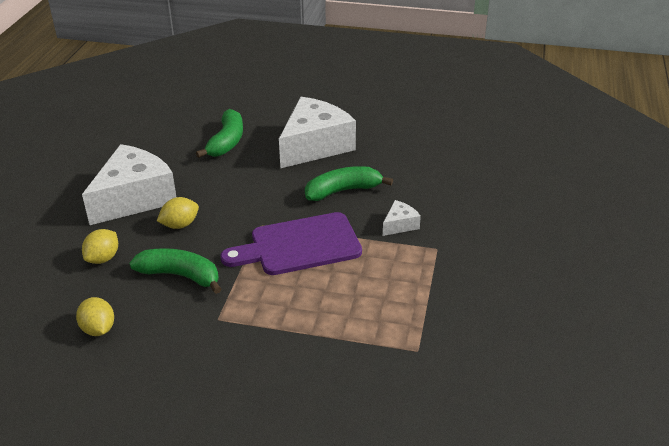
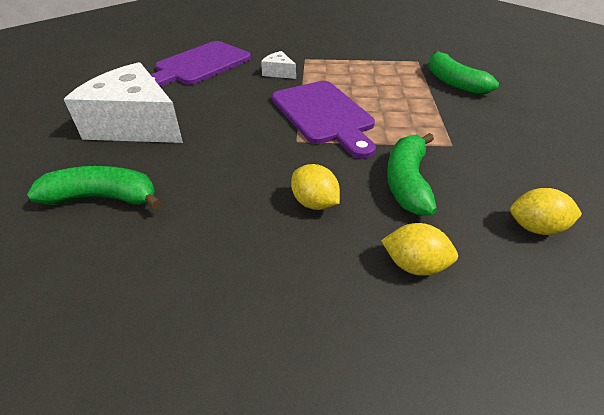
camera: 100 degrees left, 5 degrees up
yellow lemon [76,297,114,336] -> yellow lemon turned 45 degrees clockwise [510,188,582,235]
white cheese [82,144,176,225] -> none
green banana [305,166,393,201] -> green banana moved to [428,51,499,95]
none -> purple cutting board [150,41,251,87]

